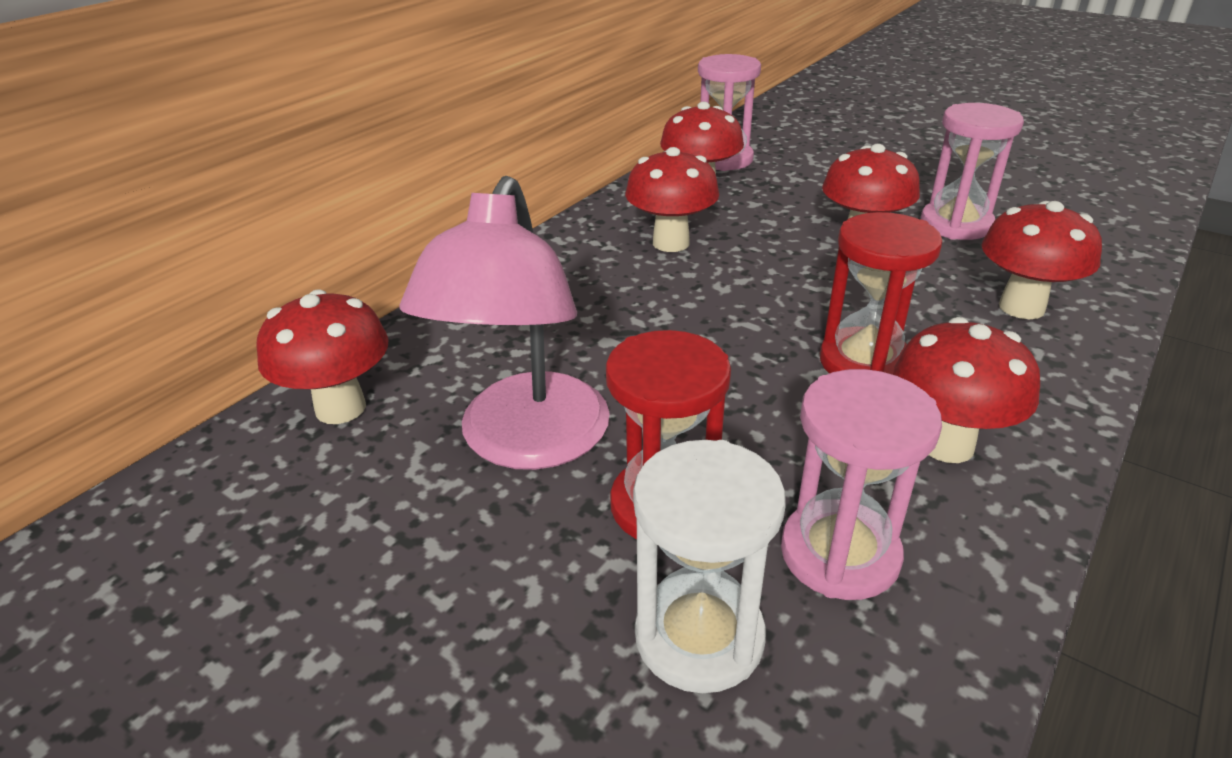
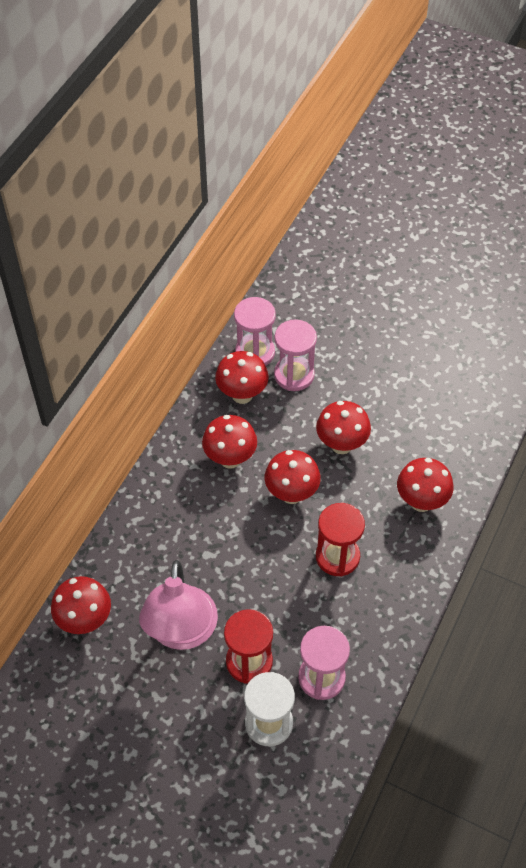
camera: 10 degrees left, 20 degrees up
red mushroom [893,317,1040,463] -> red mushroom moved to [265,450,321,504]
pink hourglass [921,103,1024,240] -> pink hourglass moved to [274,319,317,391]

